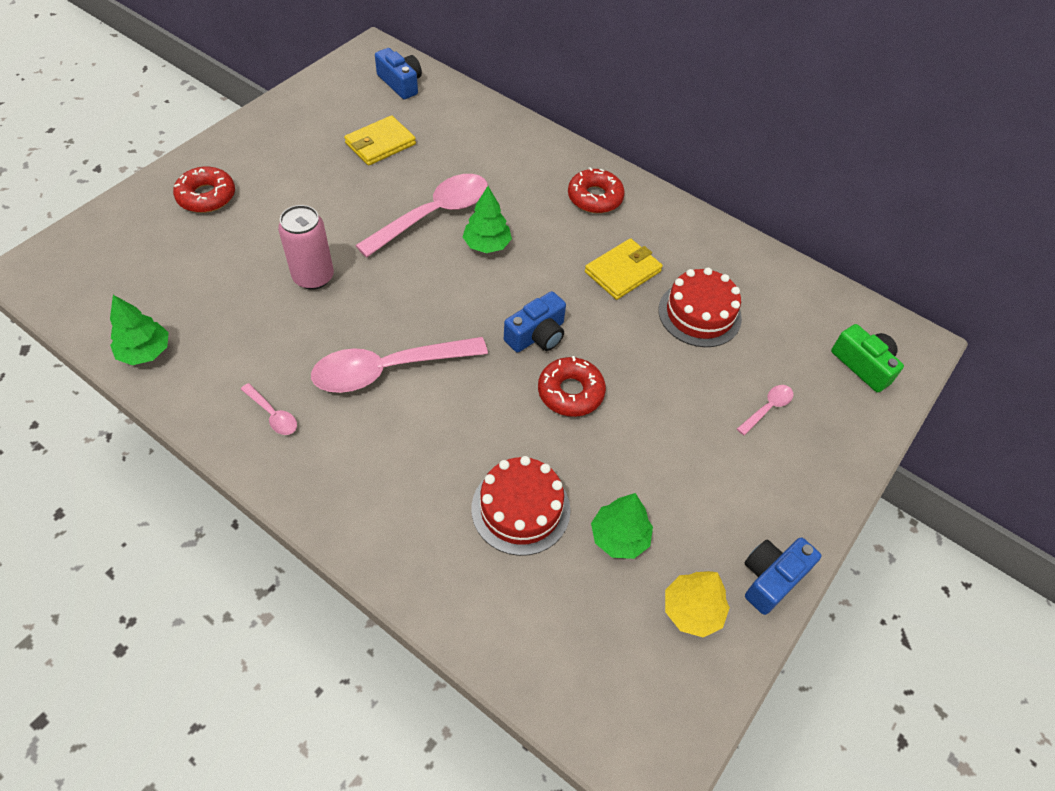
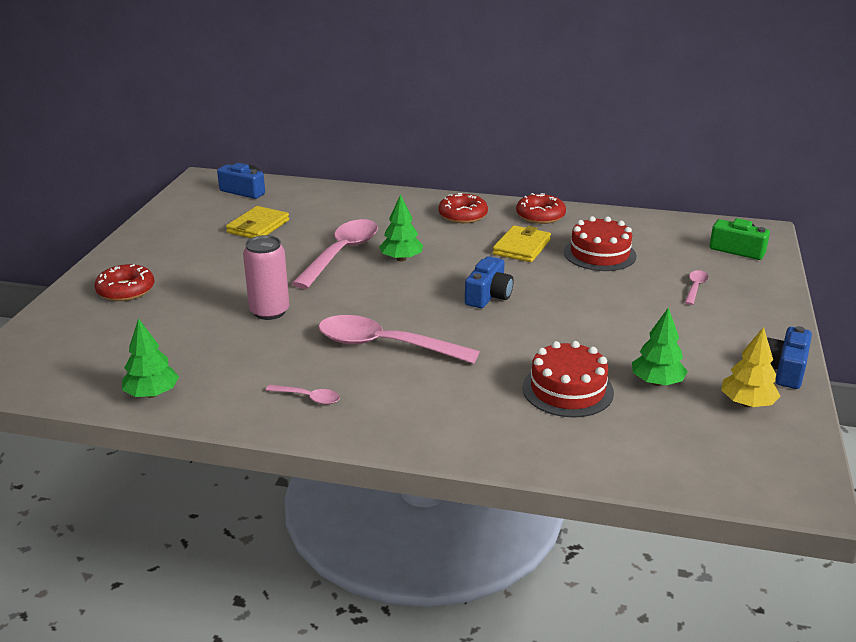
camera: 20 degrees left, 25 degrees down
pink spoon [311,337,488,393] -> pink spoon turned 60 degrees clockwise [318,315,480,364]
red donut [538,356,606,417] -> red donut moved to [516,193,566,224]

